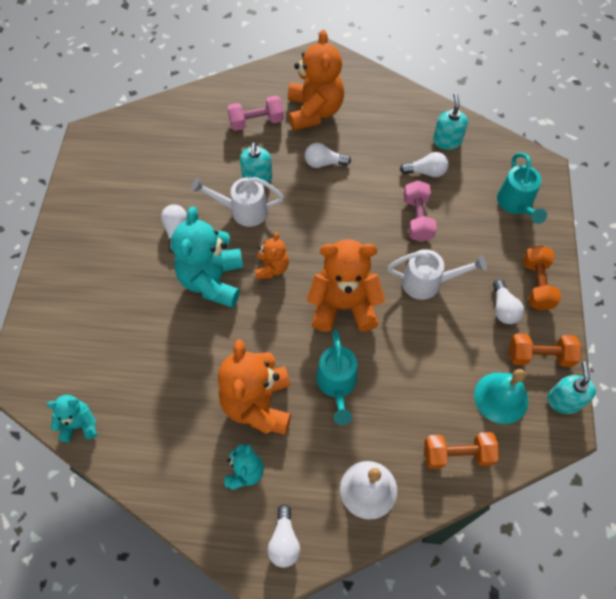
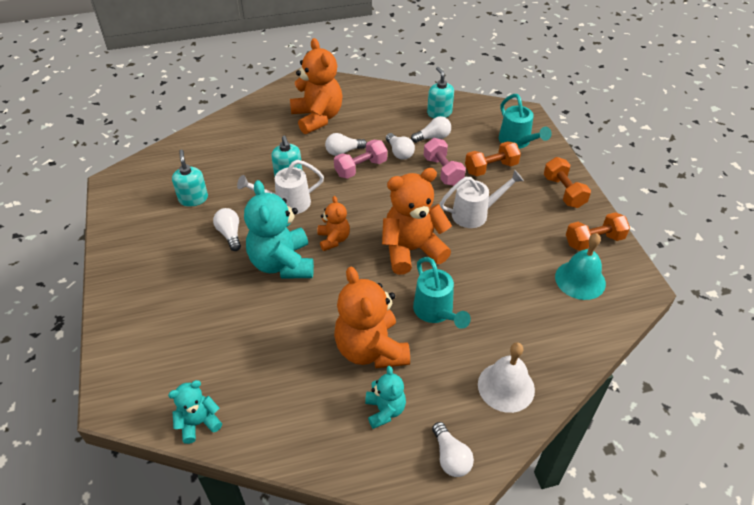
camera: 20 degrees left, 15 degrees down
pink dumbbell [227,96,284,131] -> pink dumbbell moved to [334,140,387,179]
orange dumbbell [424,432,499,469] -> orange dumbbell moved to [465,141,521,176]
white light bulb [493,279,524,324] -> white light bulb moved to [386,133,415,160]
turquoise soap dispenser [547,361,596,414] -> turquoise soap dispenser moved to [172,150,208,207]

